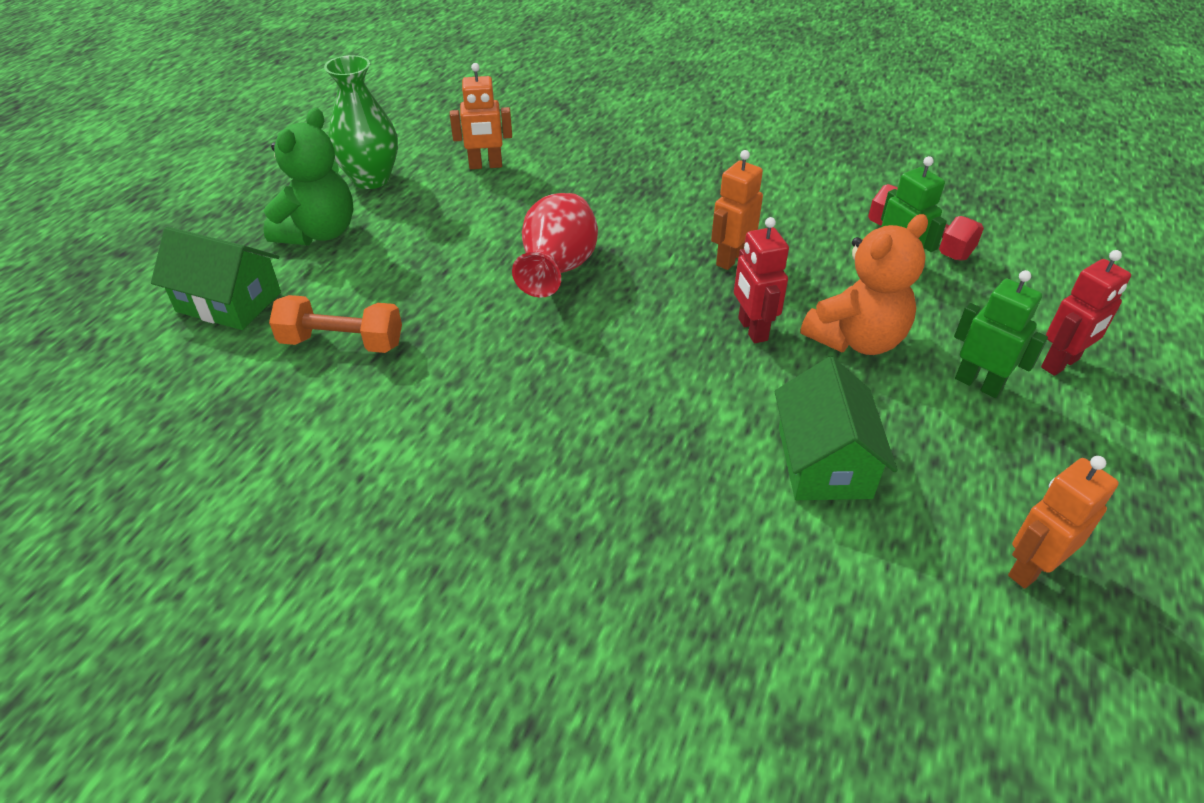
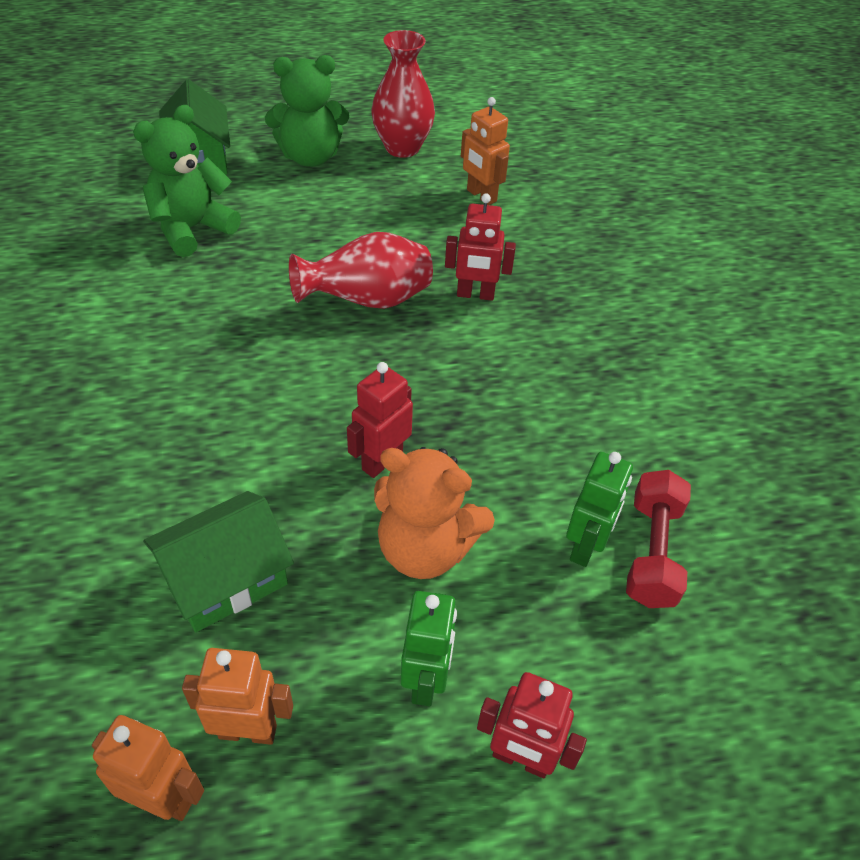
camera: 55 degrees right, 5 degrees up
orange dumbbell [269,295,402,353] -> green teddy bear [133,105,241,257]
green vase [324,55,398,189] -> red vase [371,30,435,158]
orange robot [711,150,763,270] -> orange robot moved to [182,648,293,745]
none -> red robot [445,193,516,301]

